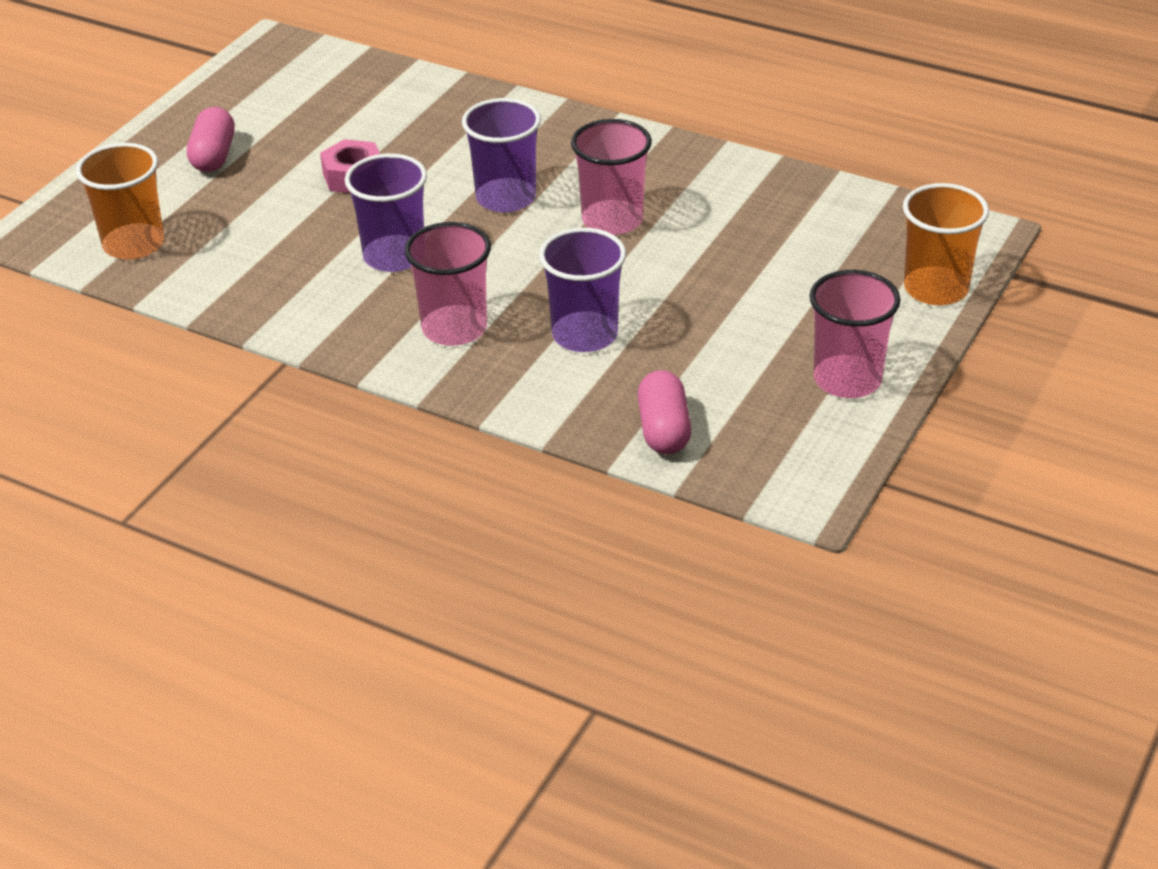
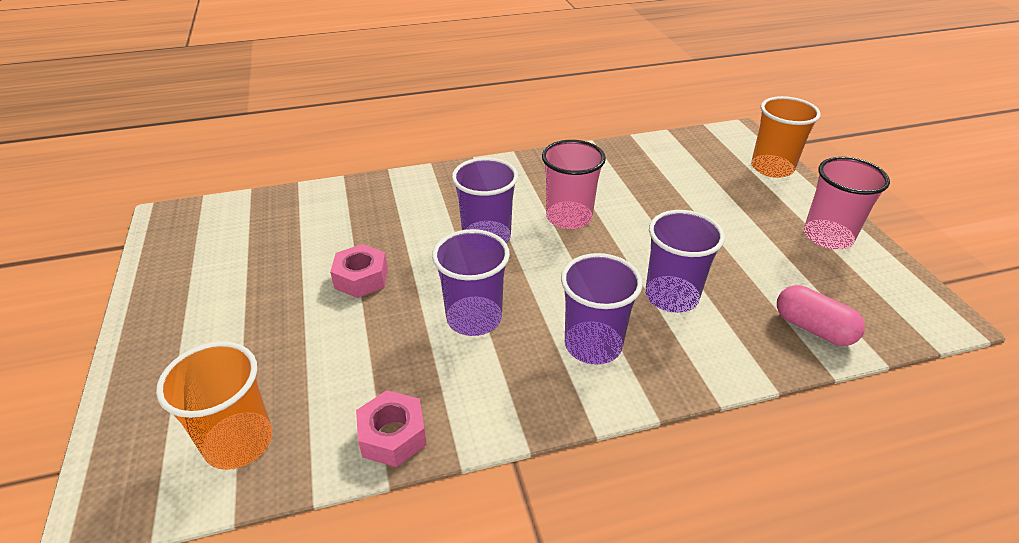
camera: 45 degrees left, 0 degrees up
pink capsule [187,107,235,172] -> none
pink cup [405,222,491,346] -> purple cup [561,253,643,365]
none -> pink nut [356,390,427,467]

